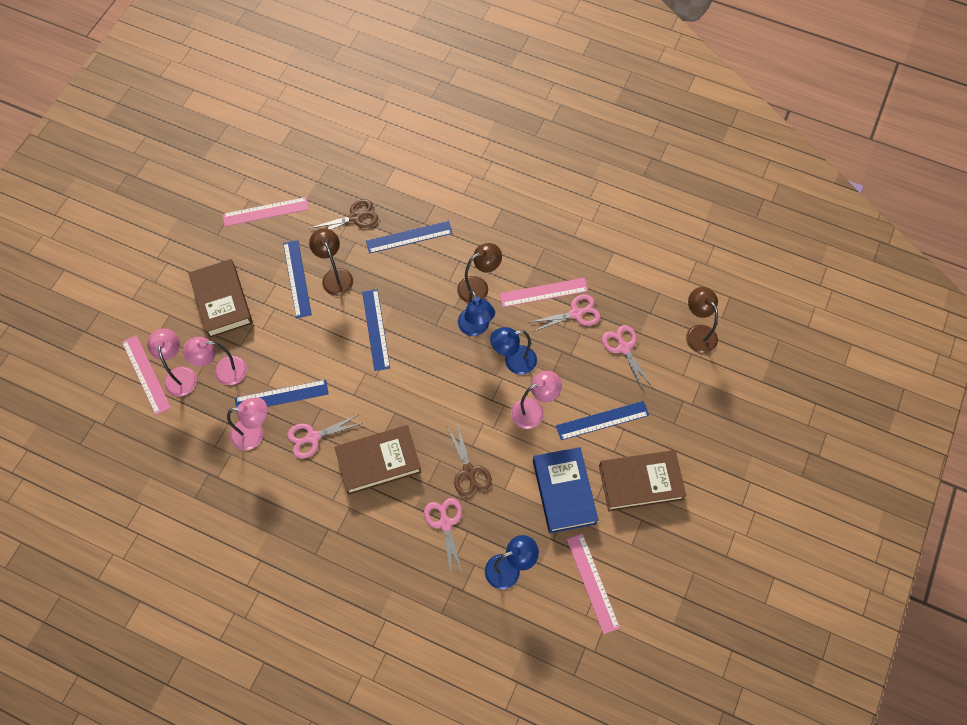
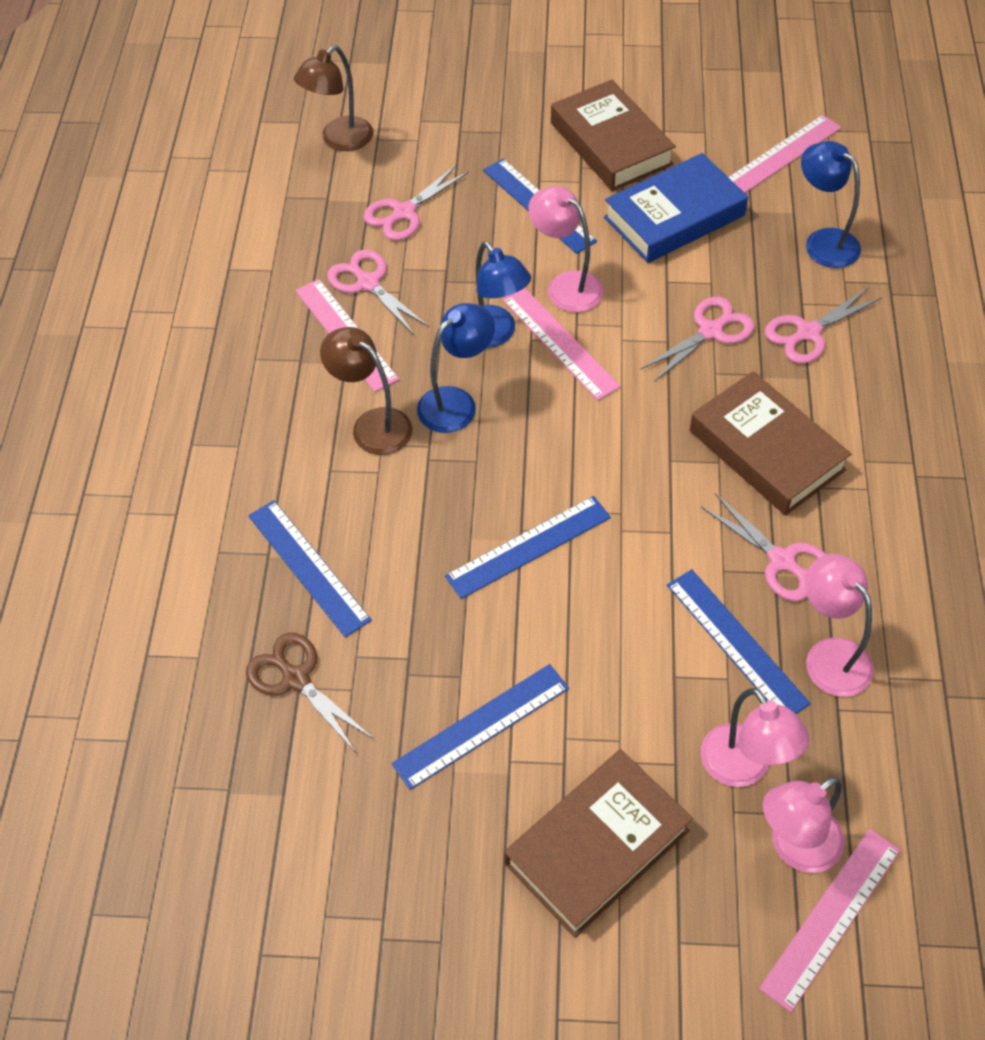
camera: 110 degrees left, 10 degrees down
pink ruler [223,197,309,227] -> pink ruler moved to [502,288,621,400]
brown lamp [309,228,353,296] -> none
brown scissors [447,422,492,496] -> pink scissors [640,297,754,382]

